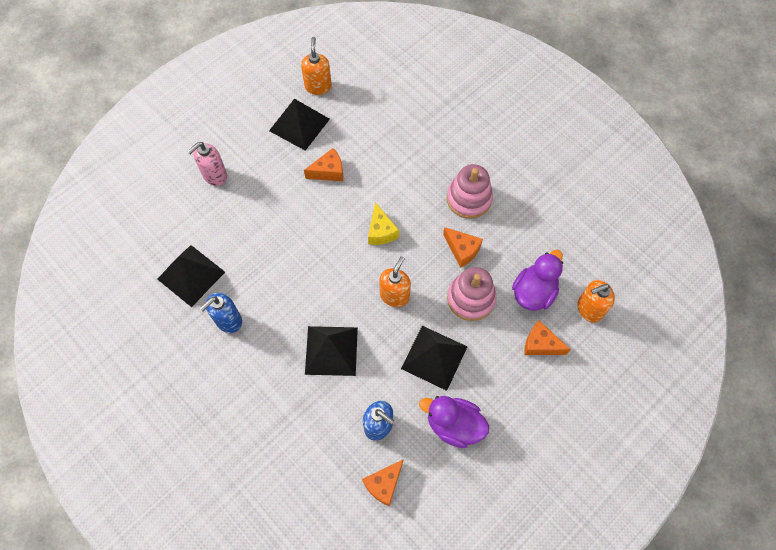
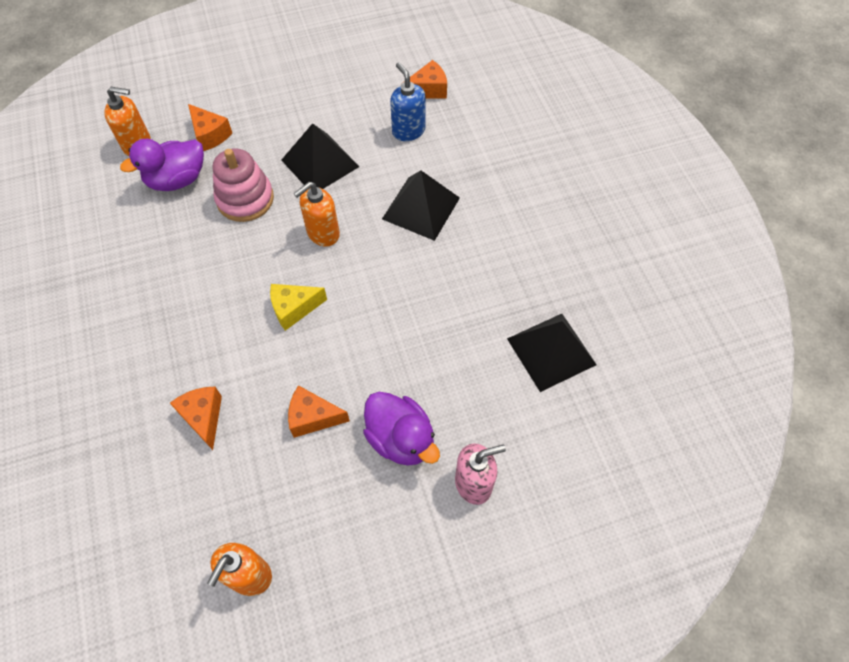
camera: 155 degrees left, 5 degrees down
blue soap dispenser [200,293,242,333] -> none
black pyramid [269,99,330,151] -> none
yellow cheese [368,202,399,245] -> yellow cheese turned 120 degrees counterclockwise [270,284,327,331]
purple duck [419,396,489,448] -> purple duck moved to [363,392,440,466]
orange cheese [443,227,483,268] -> orange cheese moved to [170,387,222,450]
pink stacking toy [447,164,493,219] -> none

